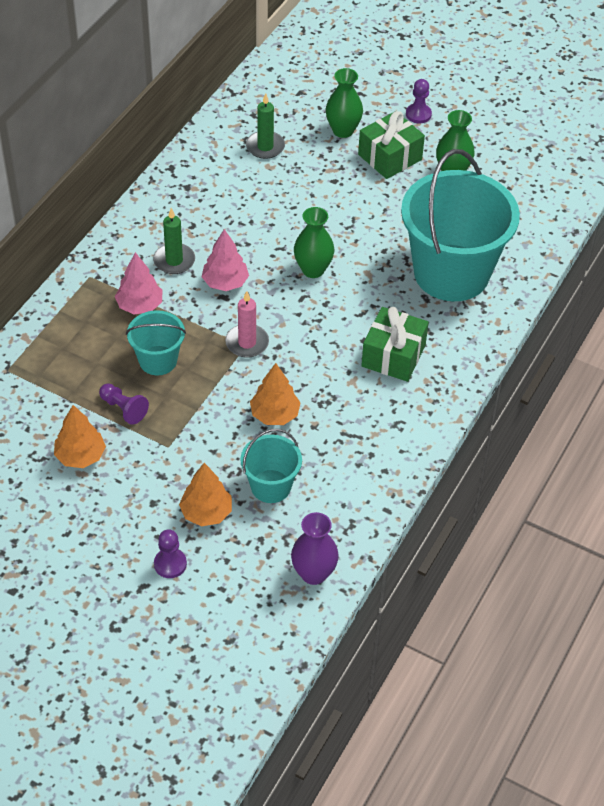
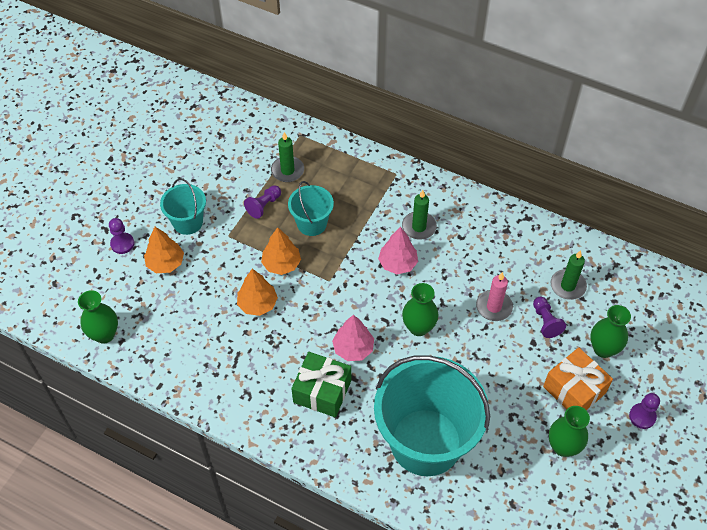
camera: 90 degrees right, 5 degrees up
orange tree [54,405,106,468] -> orange tree moved to [261,227,301,275]
pink tree [115,252,162,315] -> pink tree moved to [332,315,374,361]
pink candle [225,291,269,358] -> pink candle moved to [476,272,513,321]
turquoise bucket [241,429,302,503] -> turquoise bucket moved to [160,178,206,235]
purple vase [291,512,339,585] -> green vase [78,290,118,344]
green gift [358,111,425,179] -> orange gift [543,347,613,410]
none -> green candle [271,132,304,182]
none -> purple pawn [533,296,566,338]

